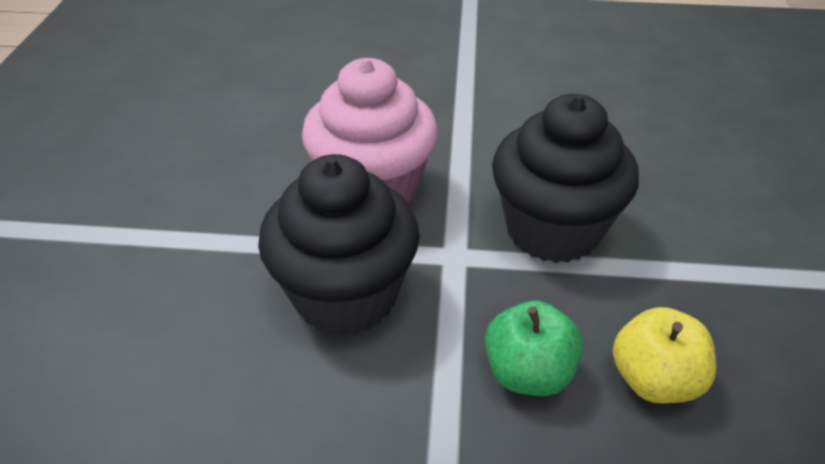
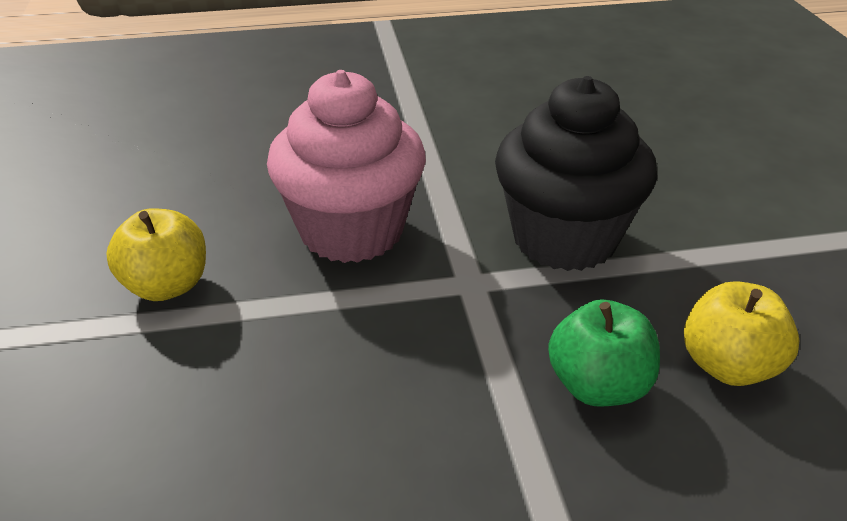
camera: 15 degrees left, 5 degrees down
black cupcake [258,154,420,336] -> none
none -> yellow apple [106,208,206,301]

